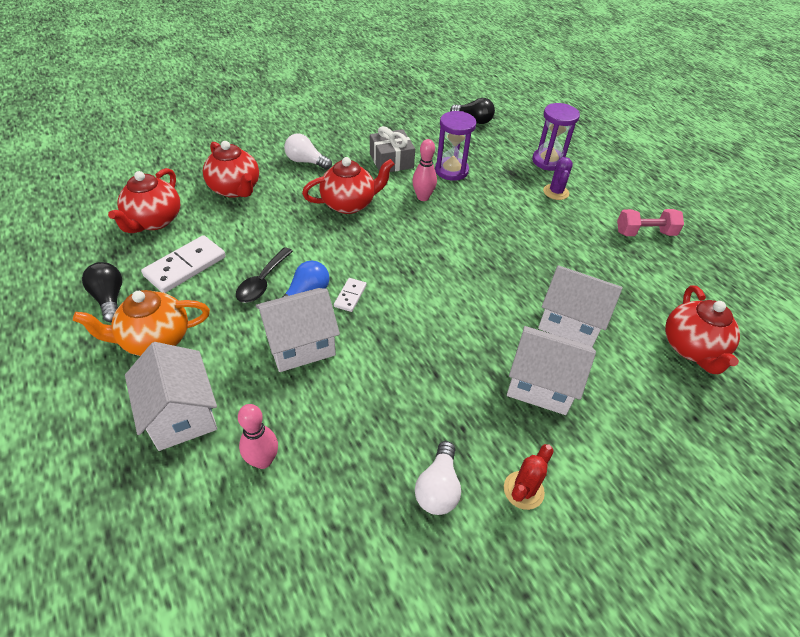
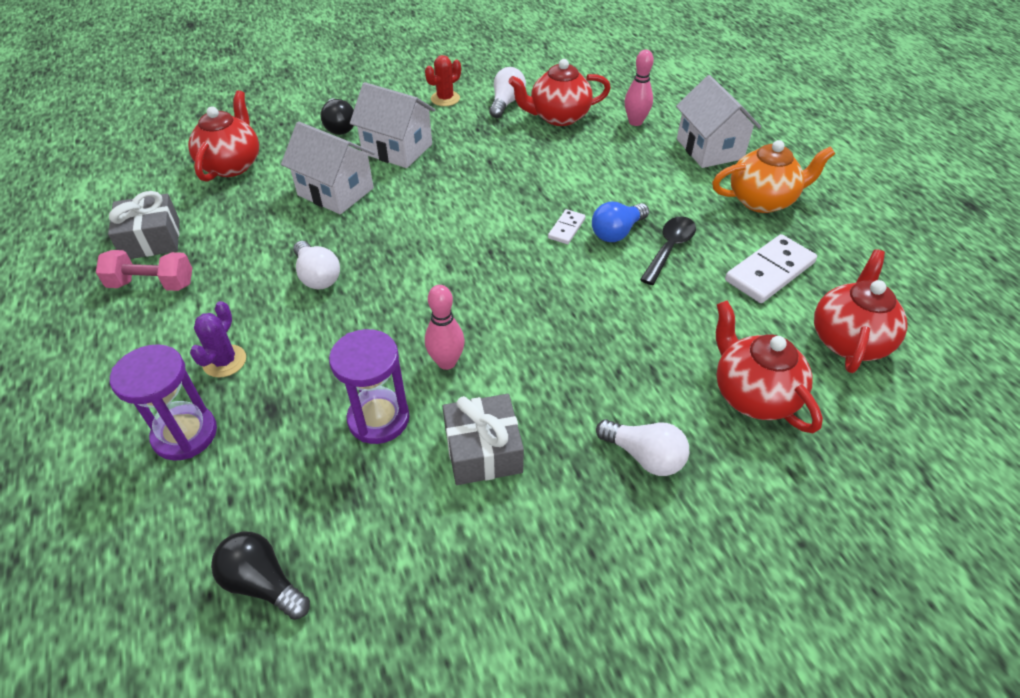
camera: 170 degrees left, 0 degrees up
black light bulb [82,262,122,322] -> black light bulb moved to [320,98,354,135]
white house [255,288,340,372] -> none
red teapot [302,157,394,214] -> red teapot moved to [509,59,611,126]
none -> grey gift [108,191,180,259]
none -> white light bulb [293,241,340,290]

